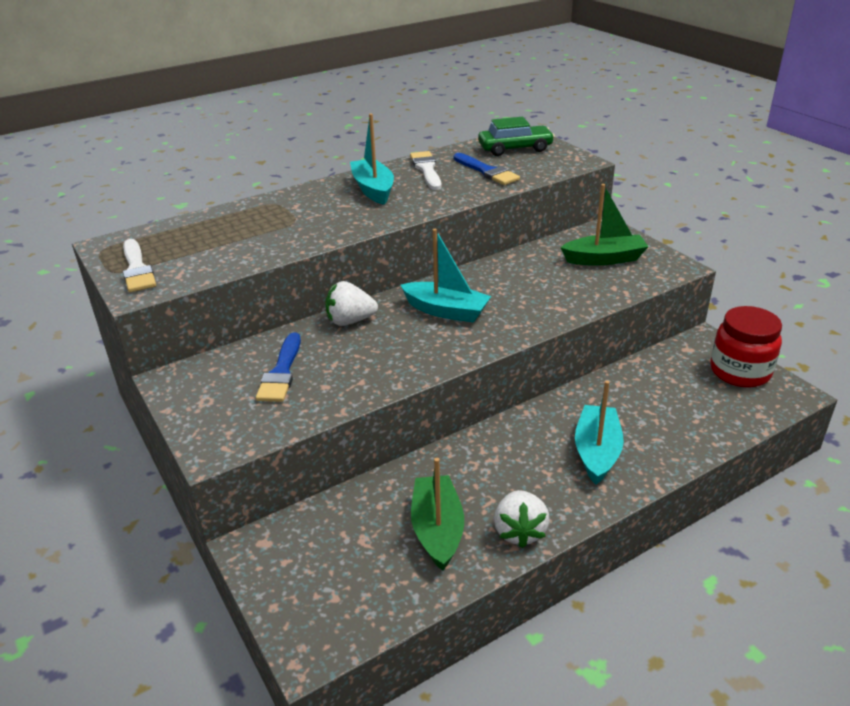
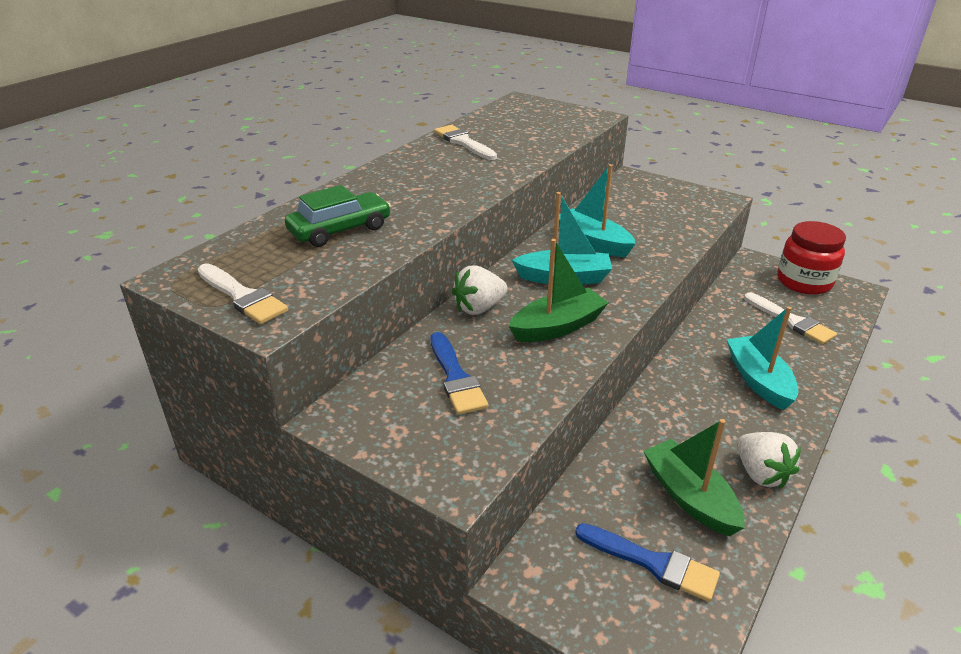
camera: 25 degrees left, 0 degrees up
turquoise boat [350,114,394,205] -> turquoise boat moved to [559,164,636,257]
blue brush [454,153,520,185] -> blue brush moved to [575,523,720,602]
green car [478,117,555,156] -> green car moved to [285,185,391,247]
green boat [560,184,649,266] -> green boat moved to [509,239,609,342]
none -> white brush [744,292,837,345]

